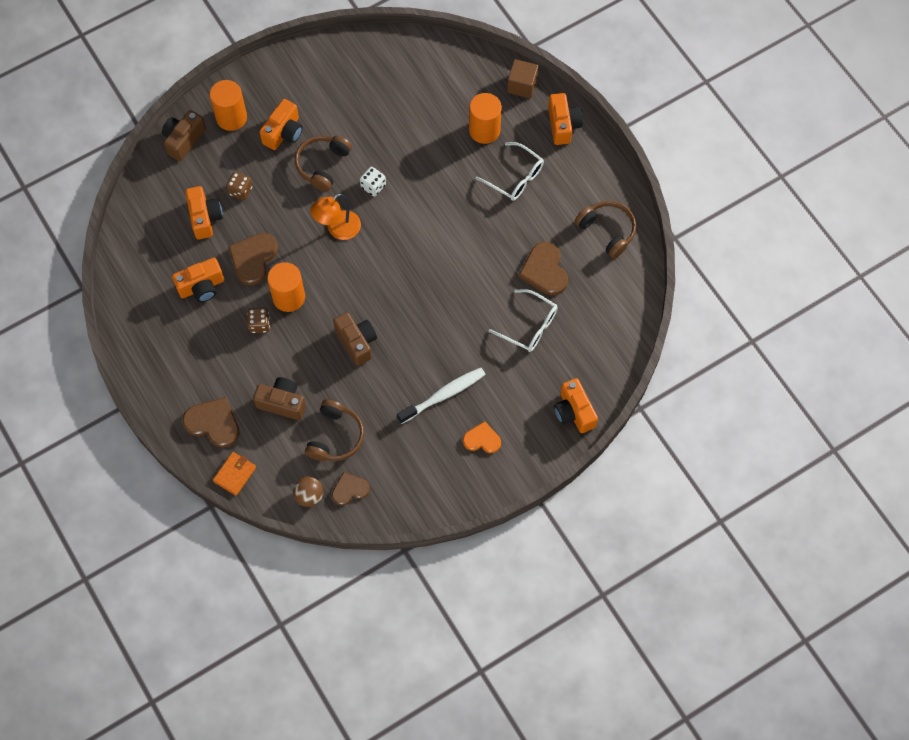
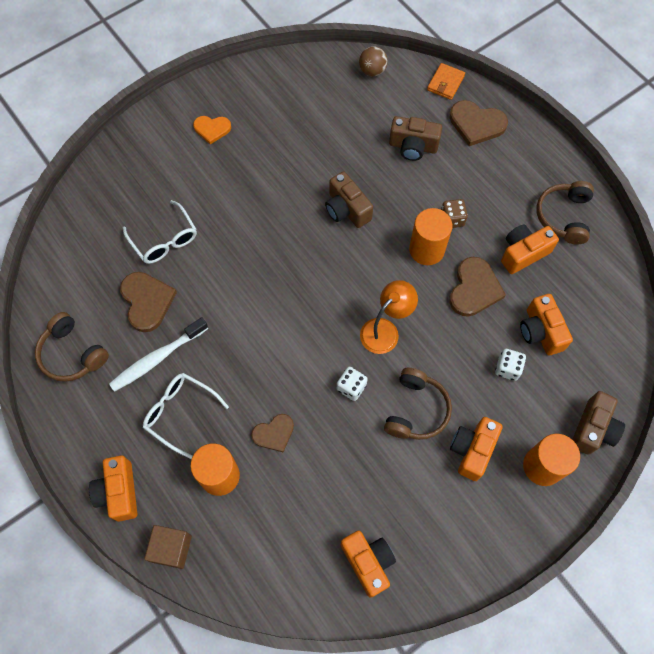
camera: 175 degrees right, 0 degrees up
brown dice [226,172,253,200] -> white dice [495,349,526,381]
brown headphones [305,399,364,461] -> brown headphones moved to [536,181,594,244]
brown heart [332,472,370,506] -> brown heart moved to [251,414,294,452]
white toothbrush [397,368,486,424] -> white toothbrush moved to [109,317,208,392]
white glasses [489,289,558,352] -> white glasses turned 150 degrees counterclockwise [123,200,197,264]
orange camera [554,378,598,433] -> orange camera moved to [341,530,396,597]

